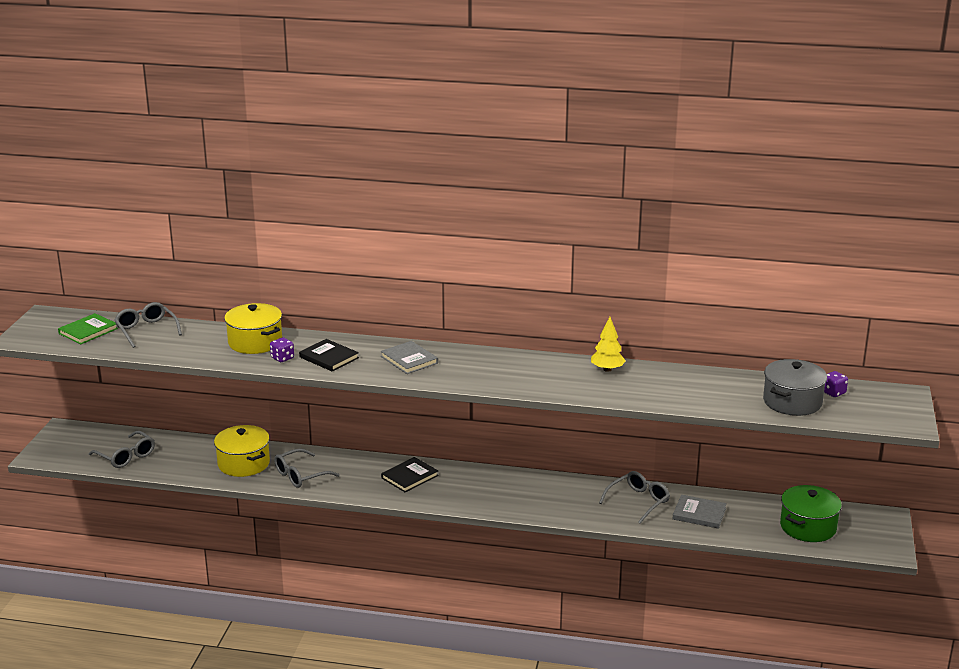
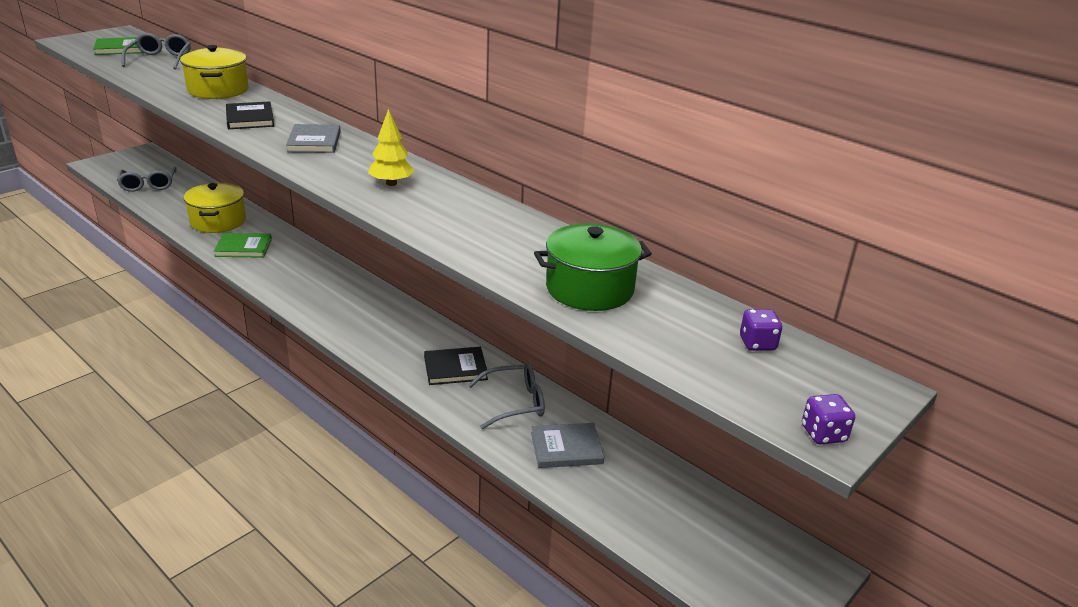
camera: 30 degrees right, 5 degrees up
purple dice [270,337,294,362] -> purple dice moved to [802,394,855,445]
grey glasses [274,449,340,488] -> green book [214,233,272,258]
black book [381,457,439,492] -> black book moved to [424,347,488,385]
yellow tree [591,317,626,372] -> yellow tree moved to [368,109,414,186]
grey book [673,495,727,529] -> grey book turned 60 degrees counterclockwise [531,423,604,468]
grey pot [763,359,827,416] -> none
green pot [780,485,842,542] -> green pot moved to [534,224,652,311]

